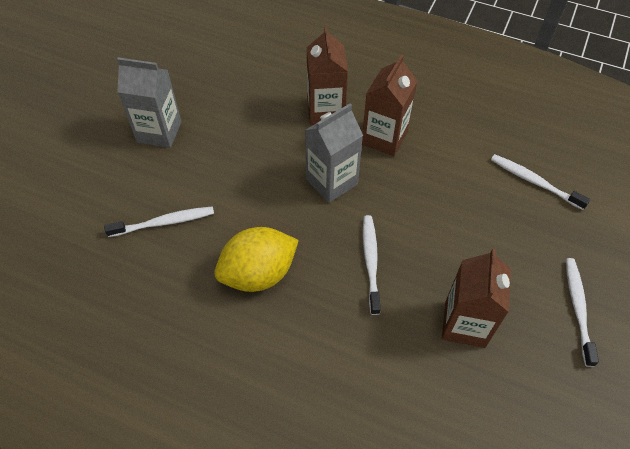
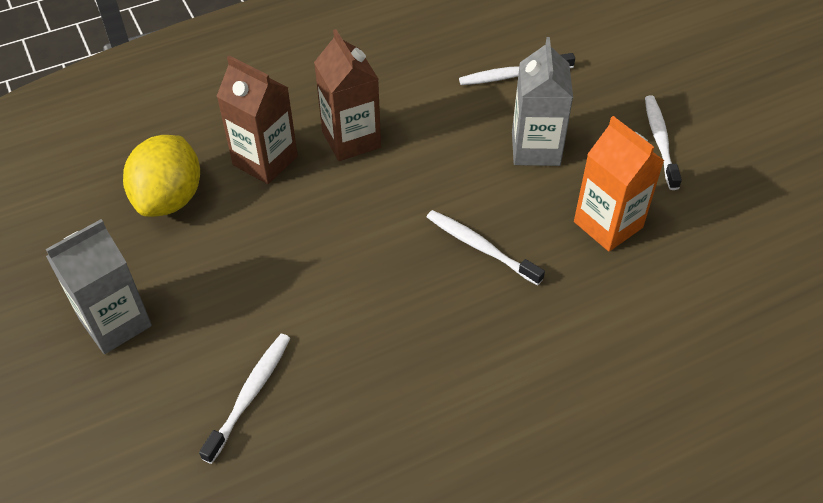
camera: 50 degrees left, 5 degrees down
yellow lemon [215,227,299,292] -> yellow lemon moved to [123,135,200,217]
grey carton [305,103,363,203] -> grey carton moved to [512,37,573,166]
brown carton [442,248,511,348] -> orange carton [574,116,664,251]
white toothbrush [566,258,599,367] -> white toothbrush turned 45 degrees clockwise [645,95,682,190]

